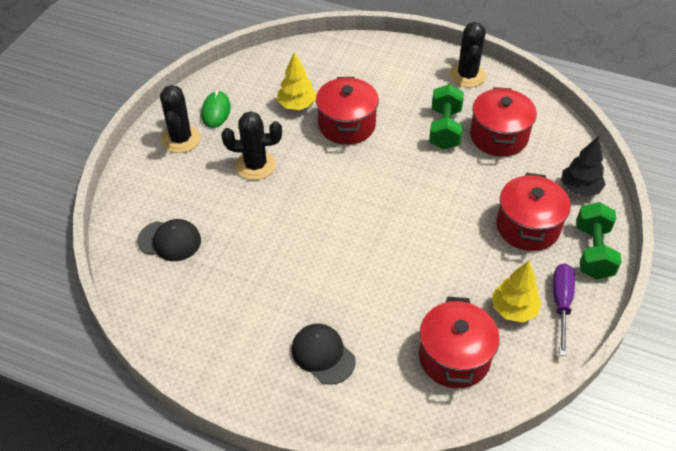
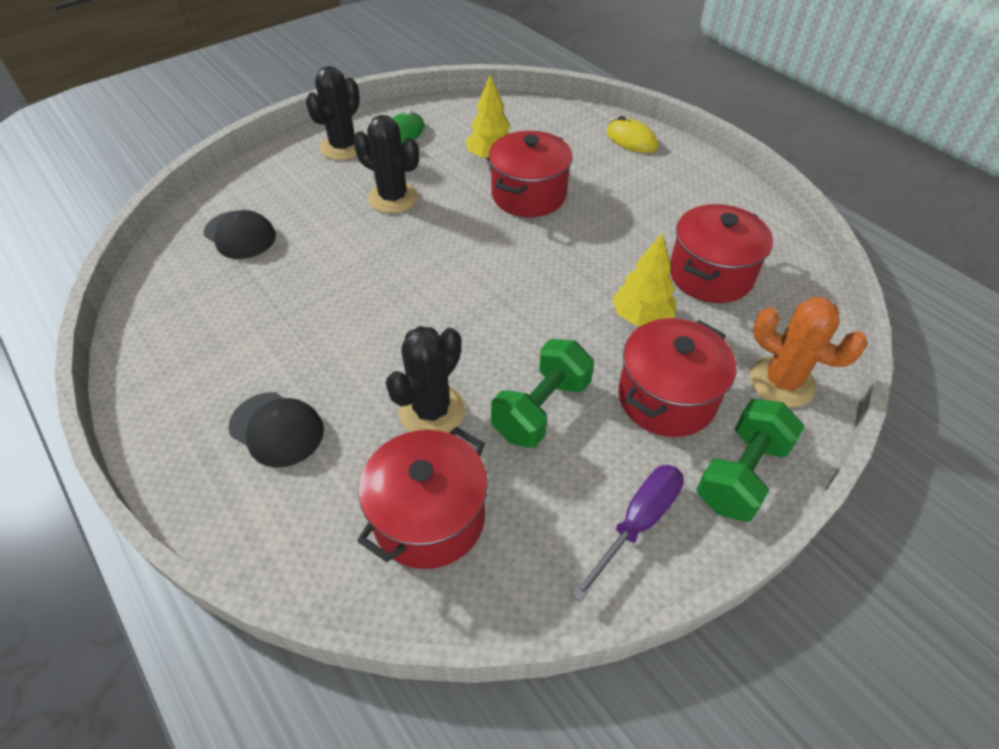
camera: 30 degrees right, 0 degrees up
black cap [291,323,356,385] -> black cap turned 135 degrees clockwise [228,392,324,468]
green dumbbell [429,84,464,150] -> green dumbbell moved to [491,339,594,448]
black cactus [449,22,486,88] -> black cactus moved to [386,326,465,433]
yellow tree [492,261,542,323] -> yellow tree moved to [612,233,676,326]
black tree [561,137,606,197] -> orange cactus [750,297,867,407]
none -> yellow mouse [606,116,658,153]

